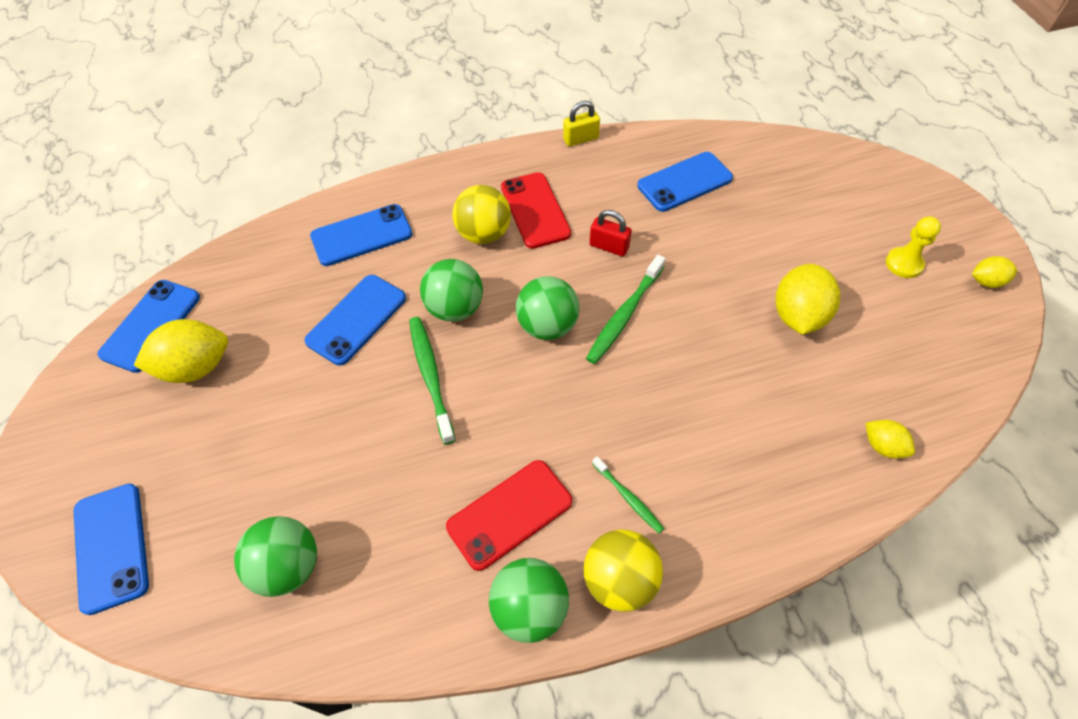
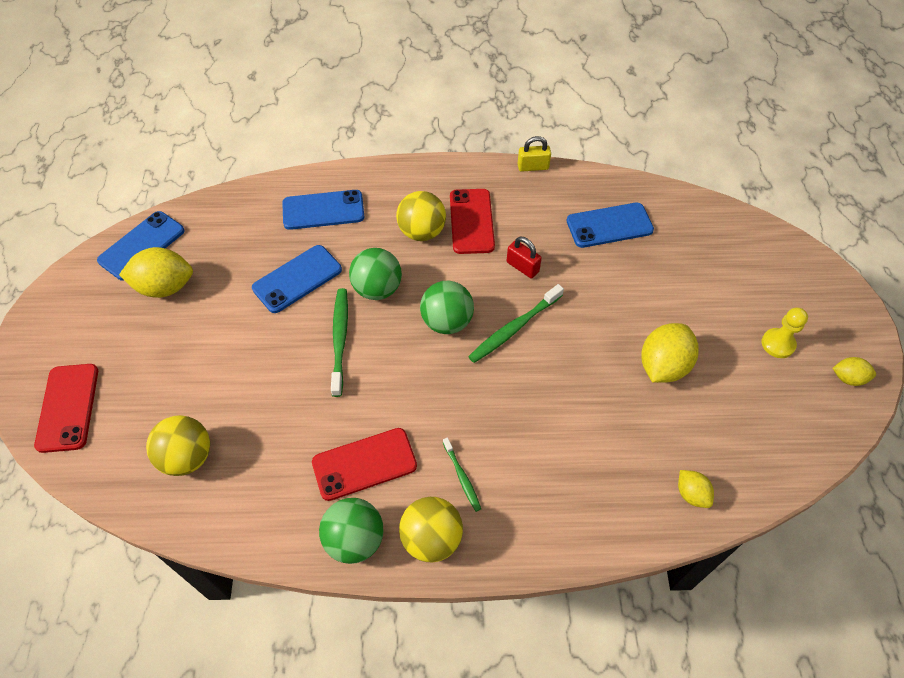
camera: 15 degrees right, 0 degrees up
blue phone [74,484,149,615] -> red phone [34,364,98,453]
green ball [234,516,317,597] -> yellow ball [146,415,210,476]

